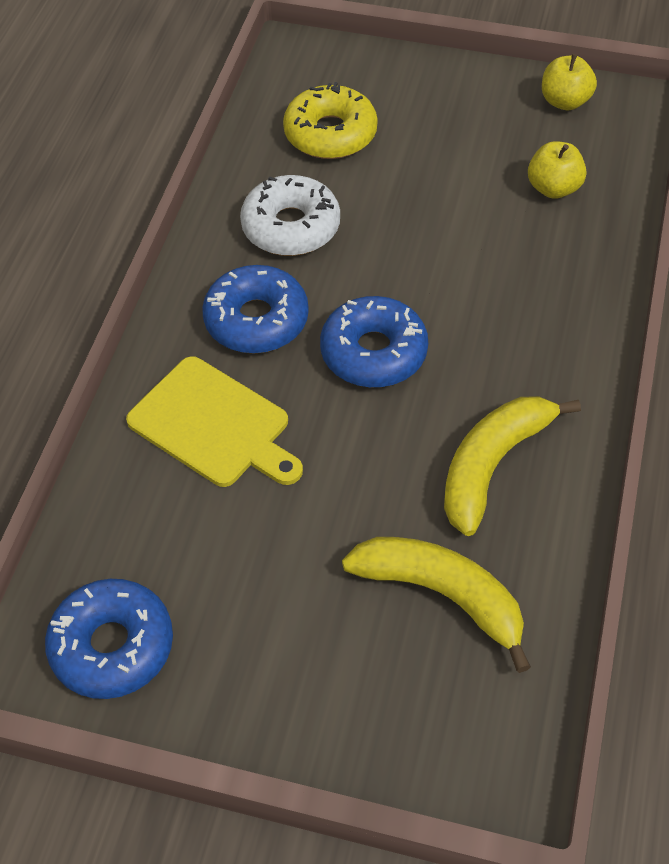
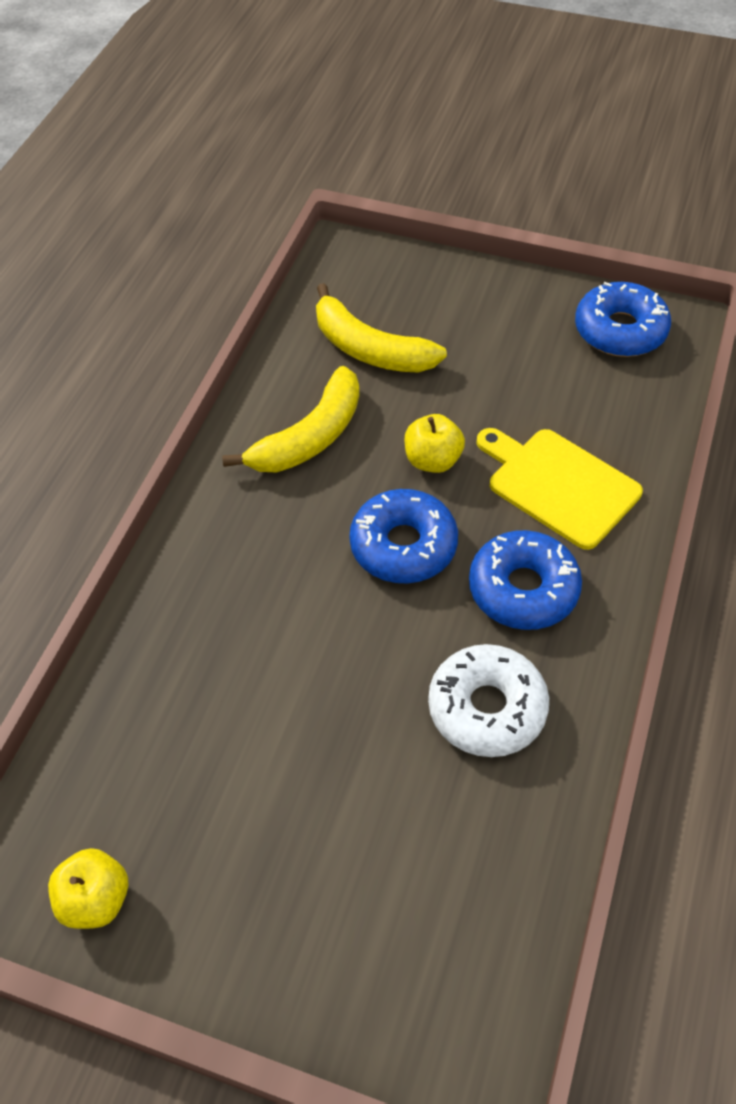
camera: 175 degrees left, 0 degrees up
yellow donut [283,82,378,159] -> none
yellow apple [528,141,586,199] -> yellow apple moved to [405,414,465,473]

